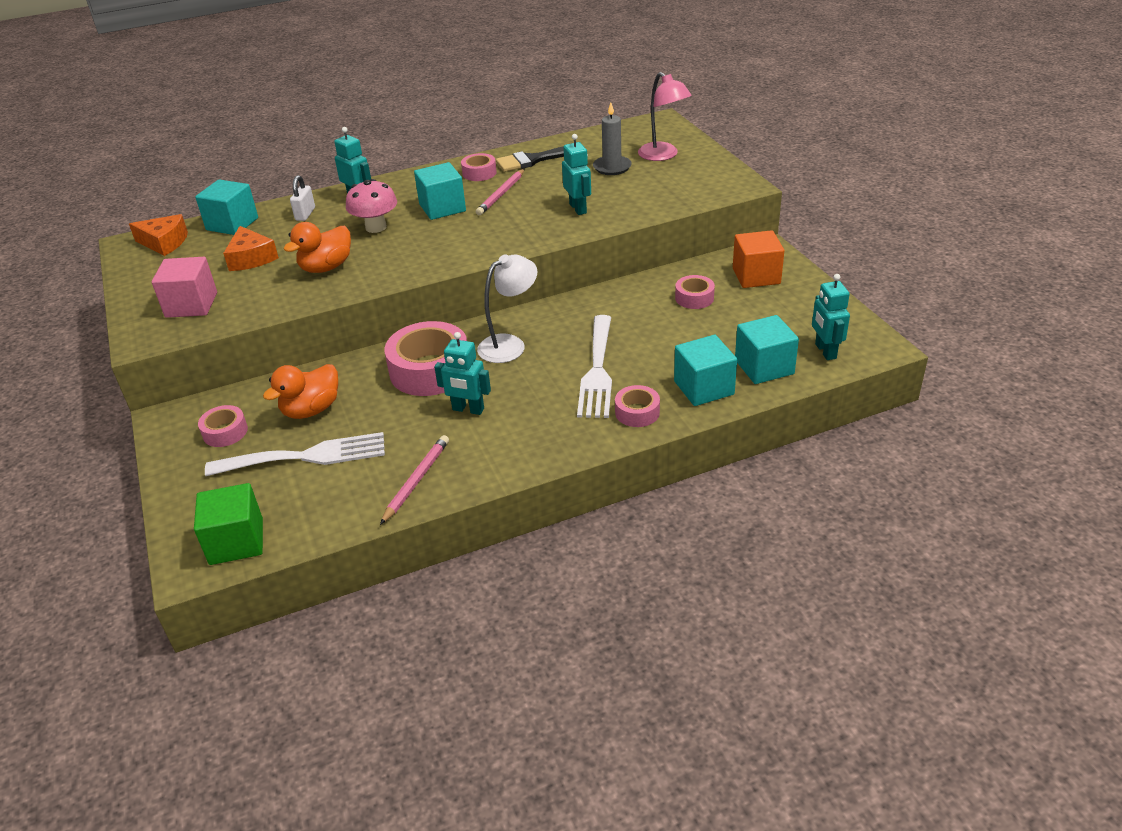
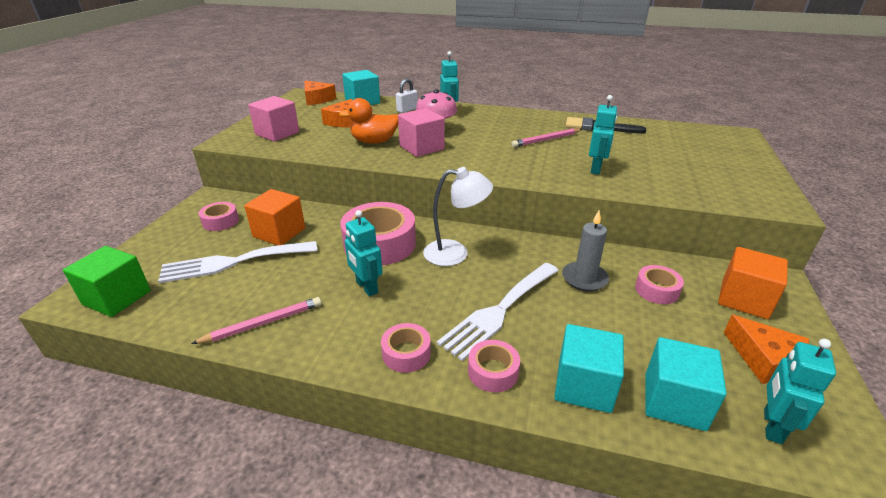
camera: 35 degrees right, 5 degrees down
white fork [205,432,385,476] -> white fork turned 135 degrees clockwise [158,241,318,283]
orange duck [263,364,338,419] -> orange cube [244,189,305,245]
turquoise cube [414,162,466,220] -> none
pink tape [461,153,497,181] -> pink tape moved to [381,323,431,373]
grey candle [593,102,632,175] -> grey candle moved to [562,211,609,291]
pink lamp [638,72,692,161] -> none
none -> pink cube [398,108,445,157]
none -> orange cheese [724,314,809,384]

